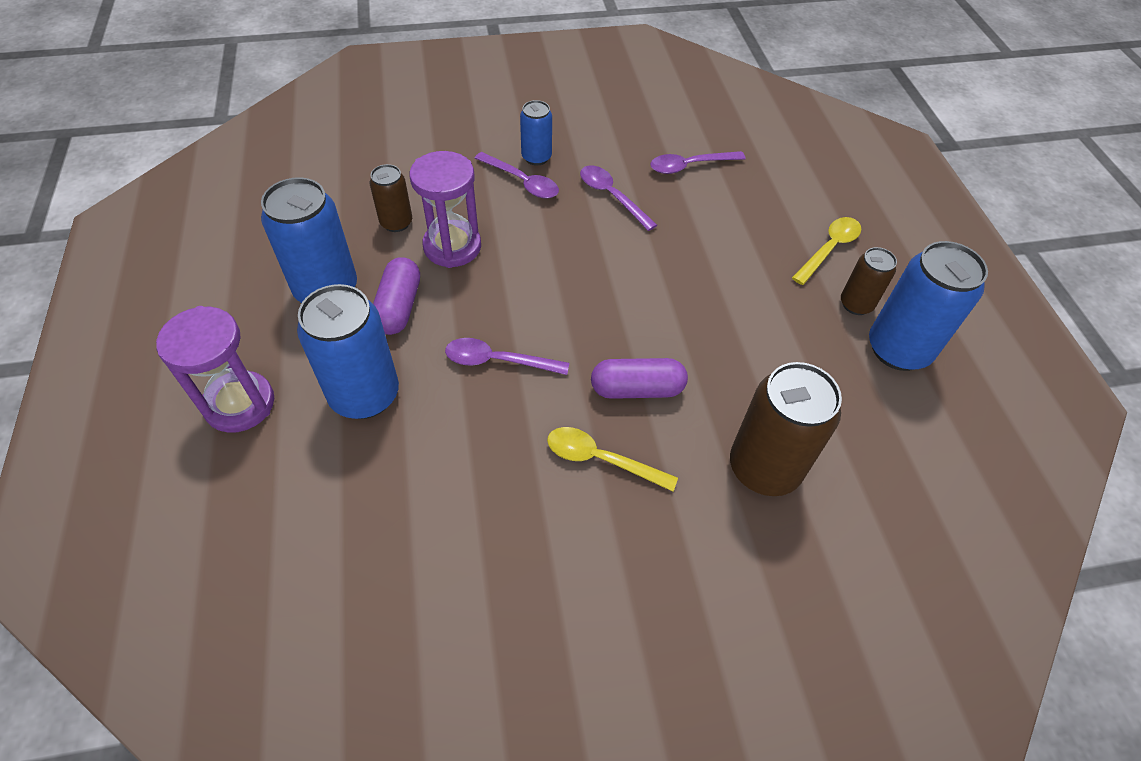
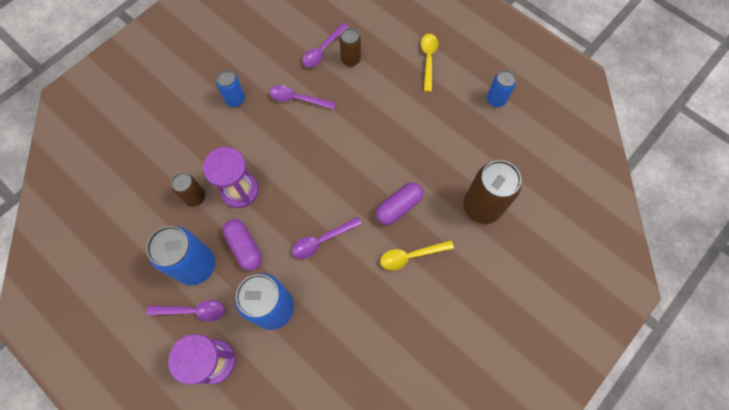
camera: 35 degrees left, 15 degrees up
purple spoon [475,152,559,199] -> purple spoon moved to [147,300,225,322]
brown can [841,247,897,315] -> brown can moved to [340,28,361,66]
blue can [869,241,988,371] -> blue can [487,70,516,107], size x0.55

